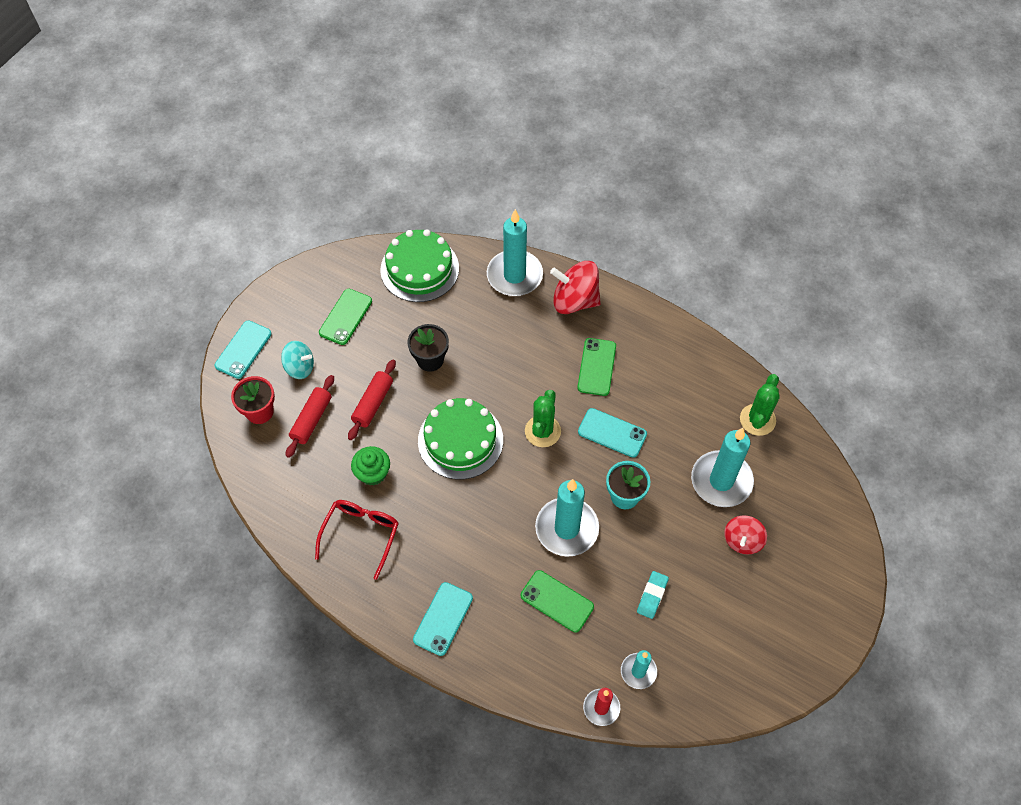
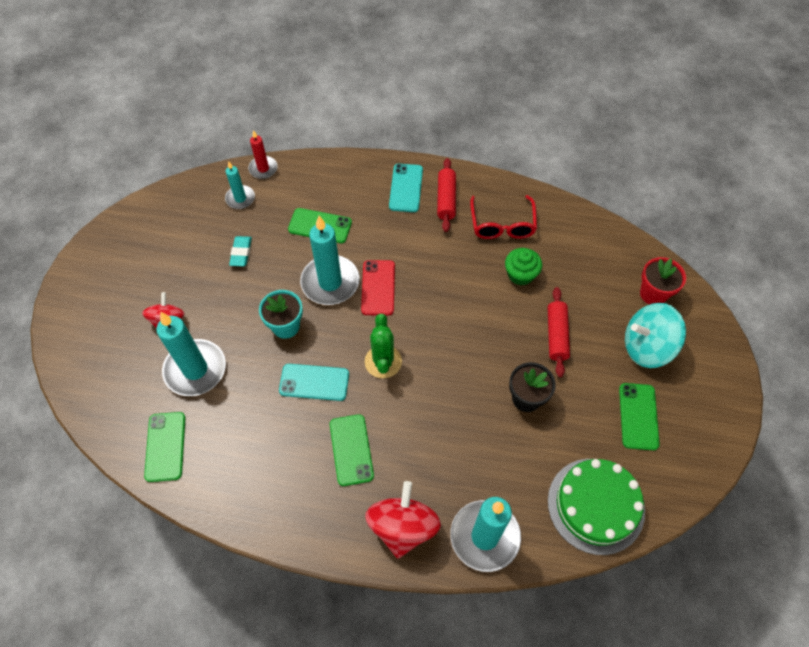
camera: 160 degrees right, 0 degrees up
turquoise phone [215,321,272,379] -> none
turquoise spinning top [281,341,314,379] -> turquoise spinning top [625,303,686,368], size x1.61
red rolling pin [286,375,334,458] -> red rolling pin moved to [437,158,456,232]
green cake [418,398,503,479] -> none
red spinning top [550,261,601,314] -> red spinning top turned 75 degrees counterclockwise [365,481,441,558]
green cactus [740,374,780,436] -> green phone [144,412,186,482]
none -> red phone [361,260,395,316]

